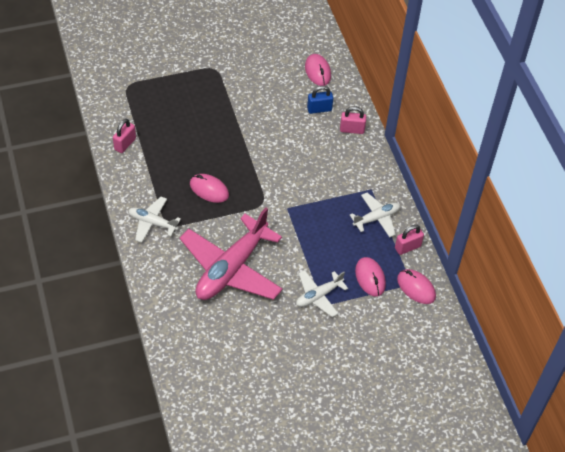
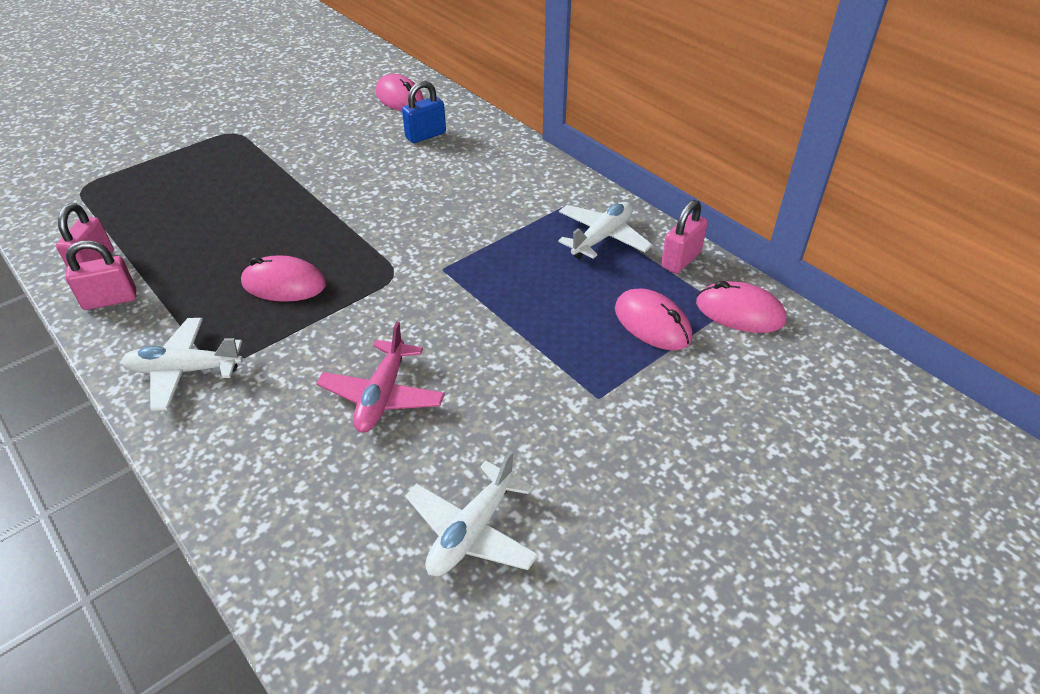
camera: 20 degrees left, 10 degrees down
pink plane [180,208,283,300] -> pink plane [316,322,445,432], size x0.50
white plane [296,270,348,317] -> white plane moved to [405,450,539,576]
pink padlock [340,106,366,134] -> pink padlock moved to [65,241,136,310]

